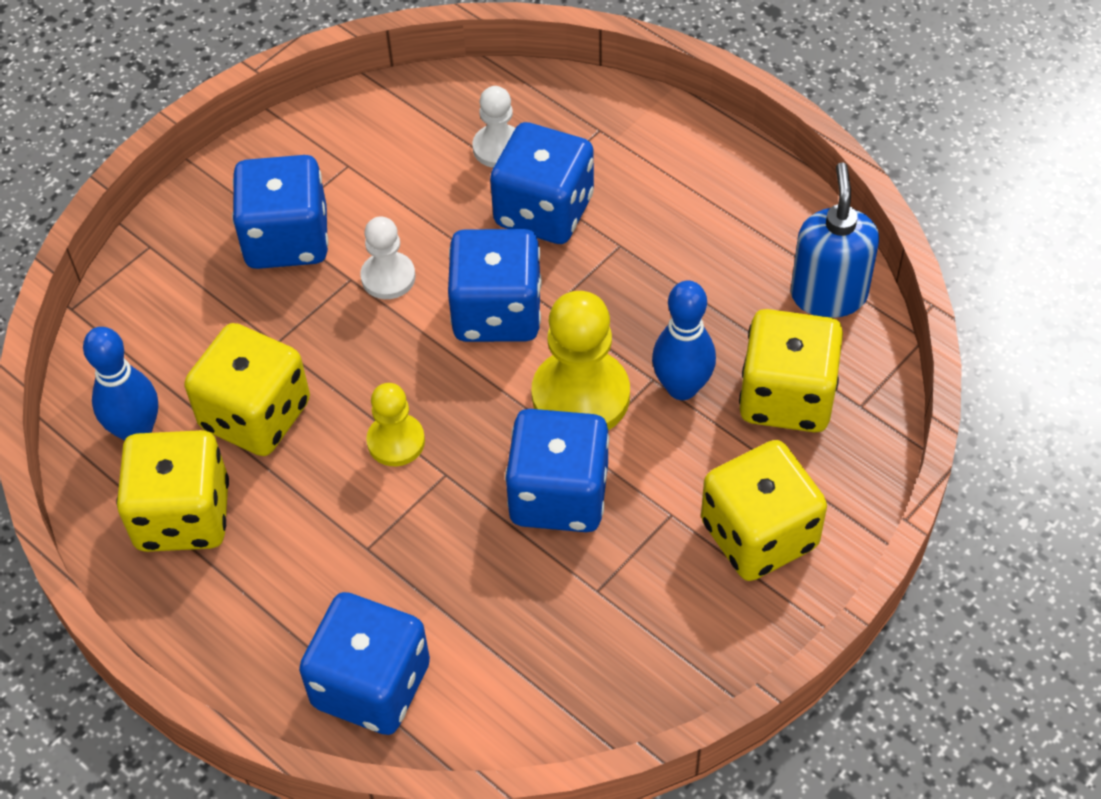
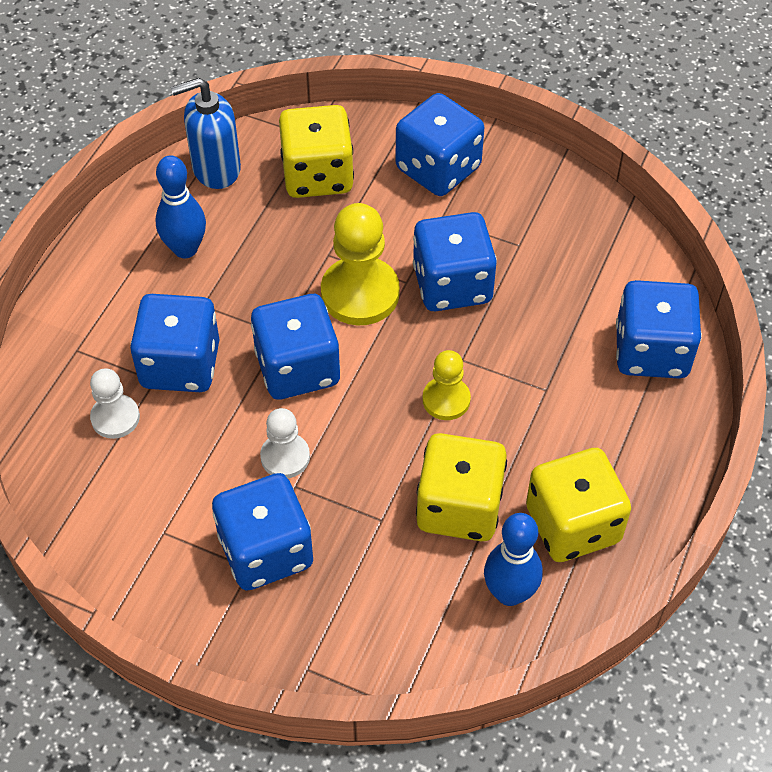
camera: 110 degrees left, 0 degrees up
blue bowling pin [652,280,716,400] -> blue bowling pin moved to [156,156,206,258]
yellow dice [701,440,827,581] -> blue dice [396,93,484,196]

